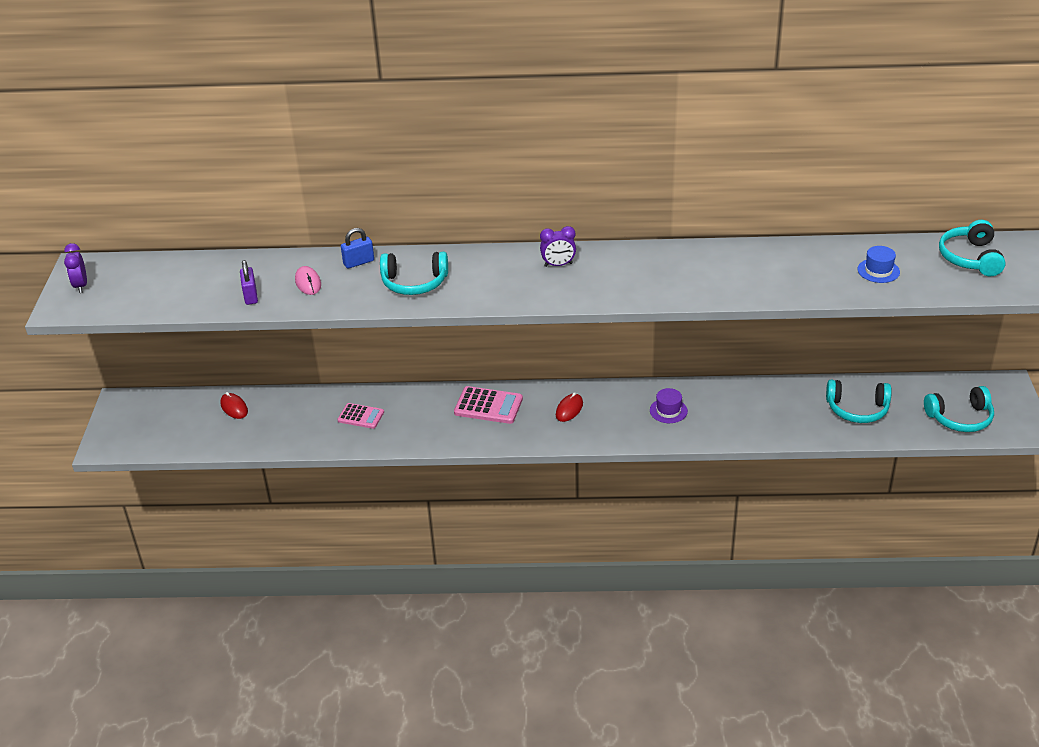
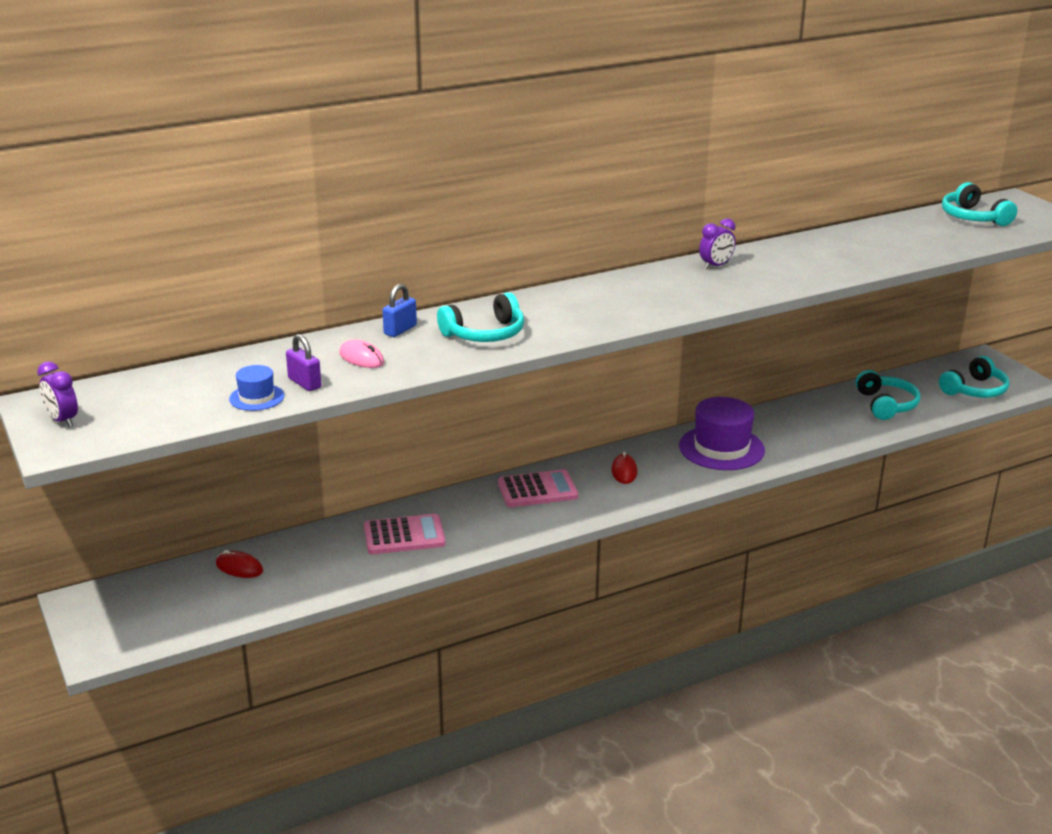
camera: 30 degrees left, 10 degrees down
pink calculator [338,403,384,429] -> pink calculator [364,514,446,554], size x1.52
purple clock [540,226,576,267] -> purple clock moved to [699,218,736,270]
purple hat [650,388,688,423] -> purple hat [679,397,765,470], size x2.03
turquoise headphones [826,380,892,423] -> turquoise headphones turned 75 degrees counterclockwise [855,370,920,420]
blue hat [857,246,900,283] -> blue hat moved to [229,365,284,411]

